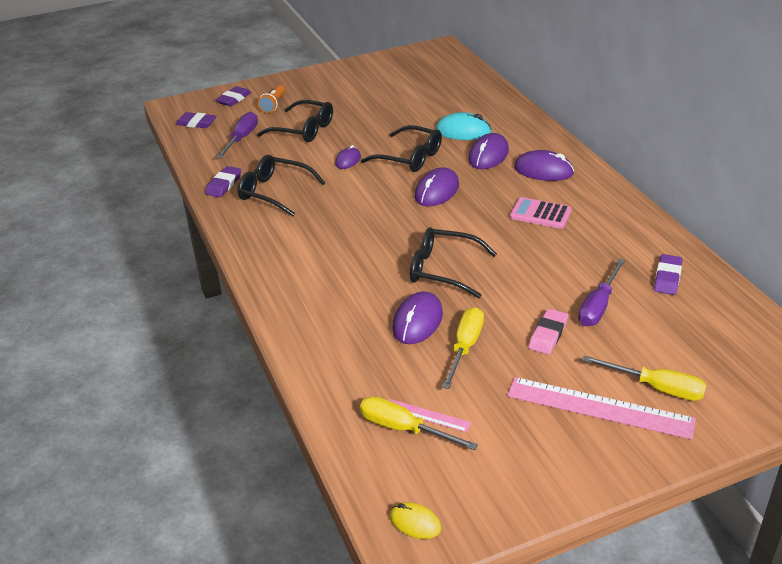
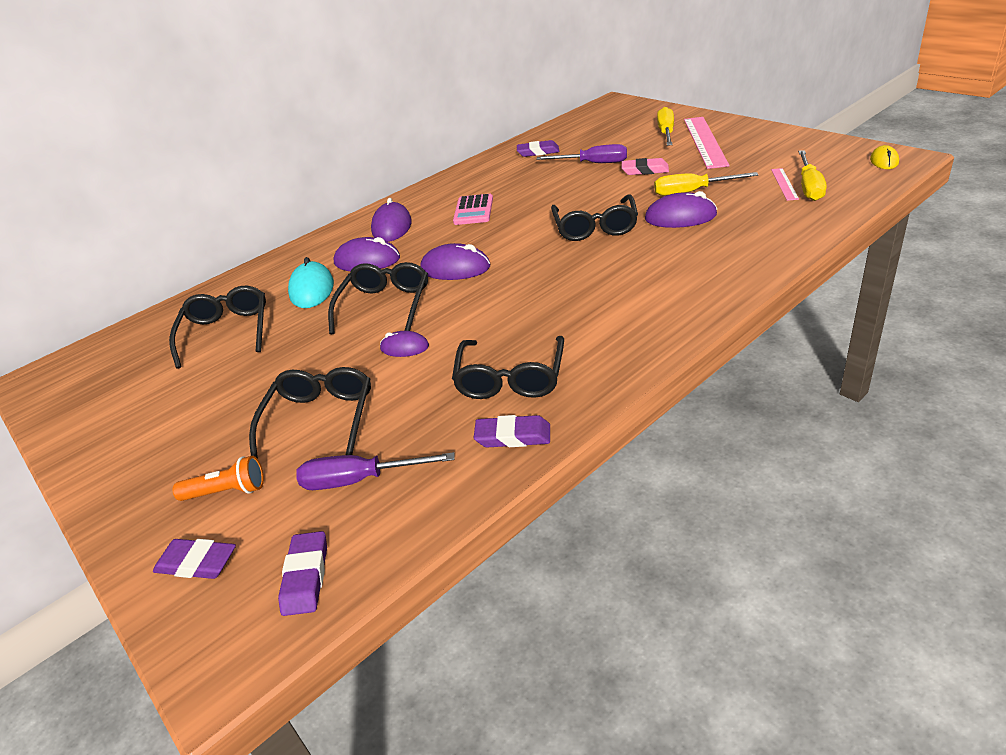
camera: 105 degrees left, 0 degrees up
none -> black glasses [169,286,266,369]

